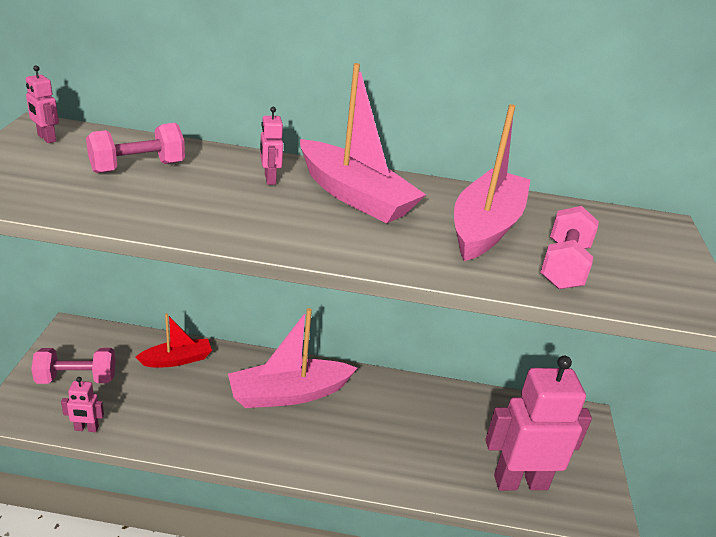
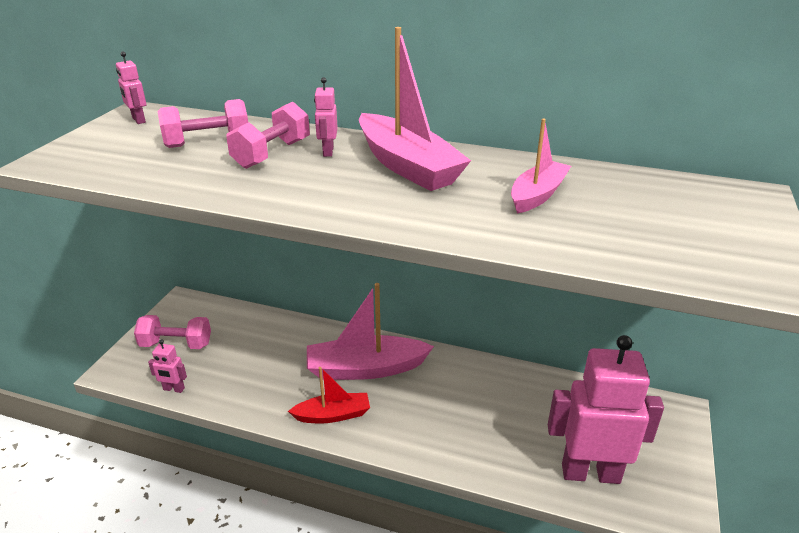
camera: 15 degrees right, 0 degrees up
red boat [135,313,212,367] -> red boat moved to [288,367,370,423]
pink boat [454,104,530,261] -> pink boat [511,118,571,213], size x0.59
pink dumbbell [540,206,599,289] -> pink dumbbell moved to [226,102,310,169]

